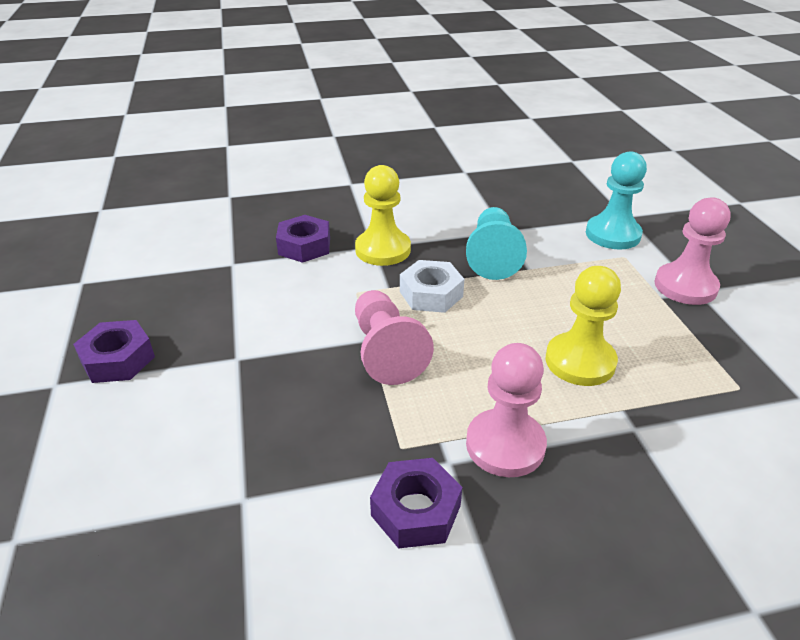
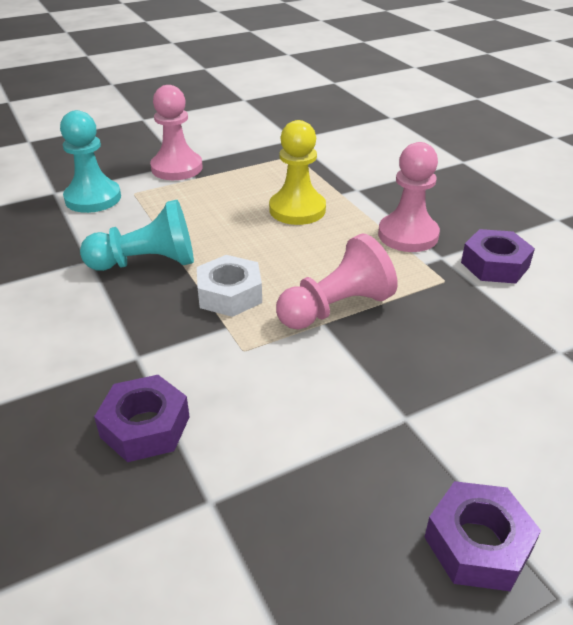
camera: 105 degrees left, 0 degrees up
yellow pawn [355,165,411,266] -> none

